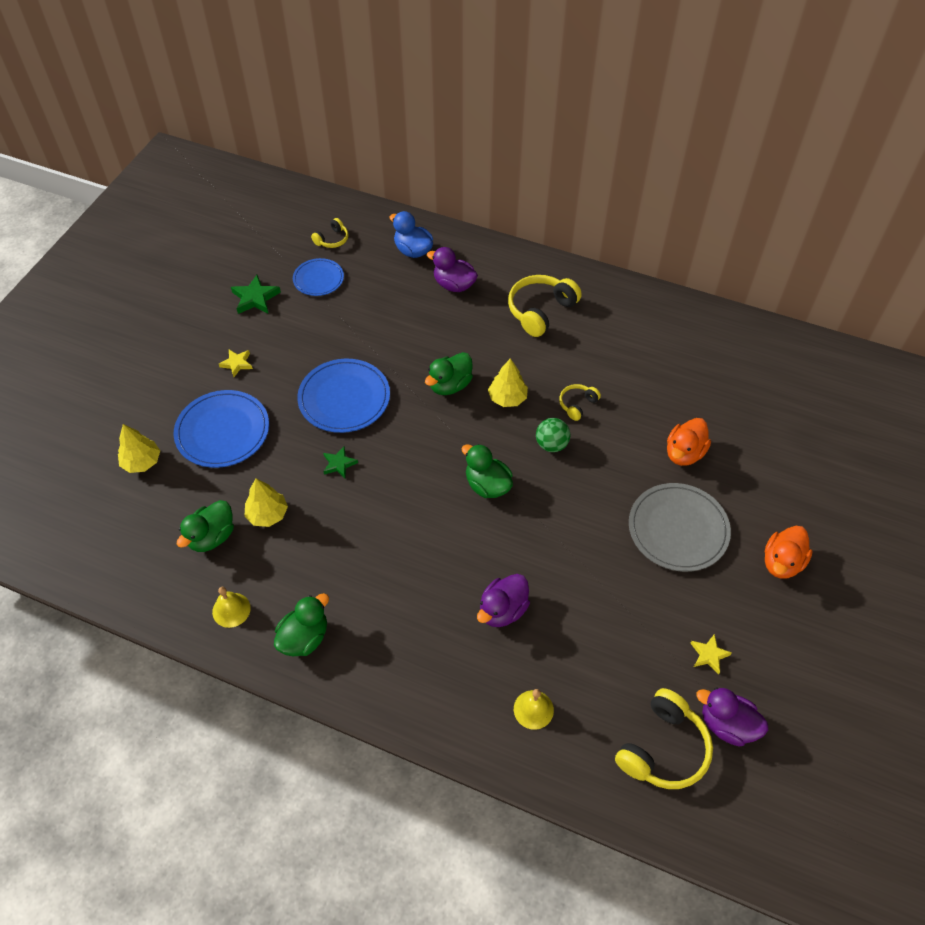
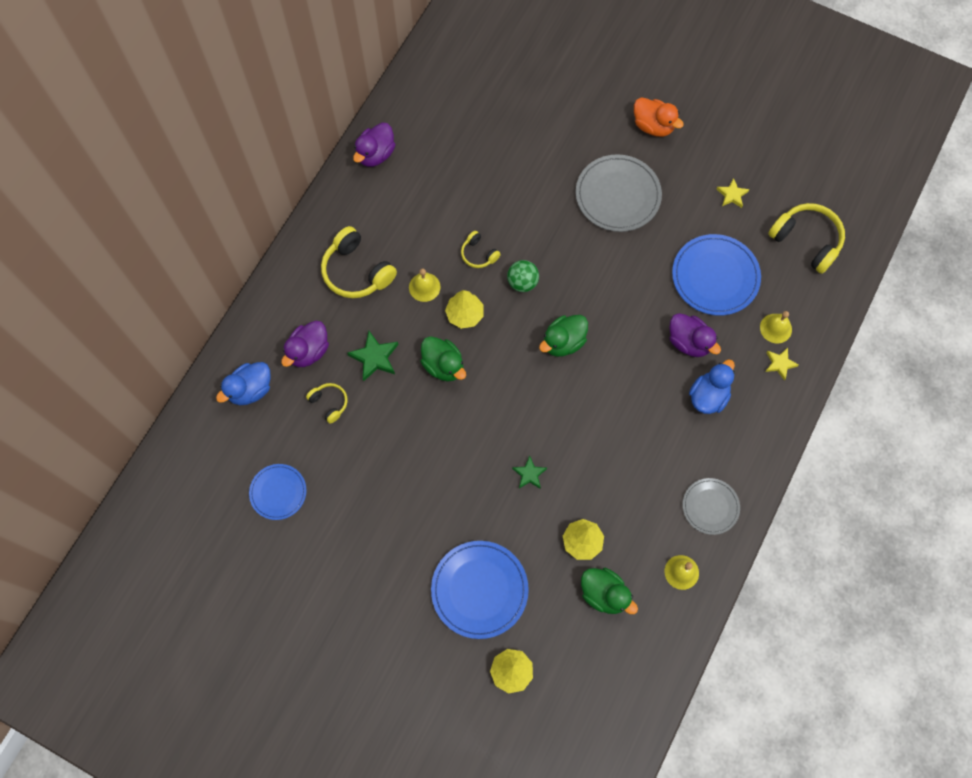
camera: 85 degrees left, 15 degrees up
yellow star [219,350,253,377] -> yellow star moved to [765,348,799,381]
green star [231,275,281,314] -> green star moved to [347,331,398,381]
green duck [274,593,329,656] -> grey plate [683,478,740,535]
blue plate [297,359,390,433] -> blue plate moved to [672,234,761,316]
yellow headphones [311,218,348,248] -> yellow headphones moved to [306,383,348,424]
orange duck [667,418,711,466] -> none
purple duck [697,687,768,746] -> purple duck moved to [353,122,395,167]
none -> yellow bell [409,268,441,302]
none -> blue duck [689,359,735,414]

